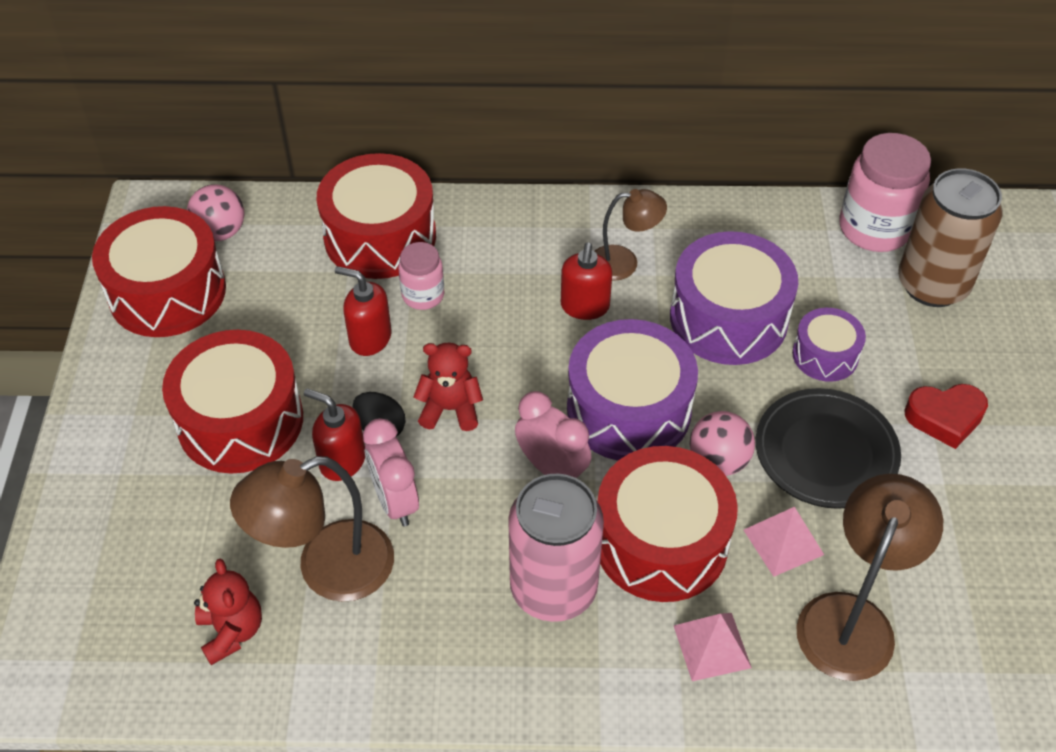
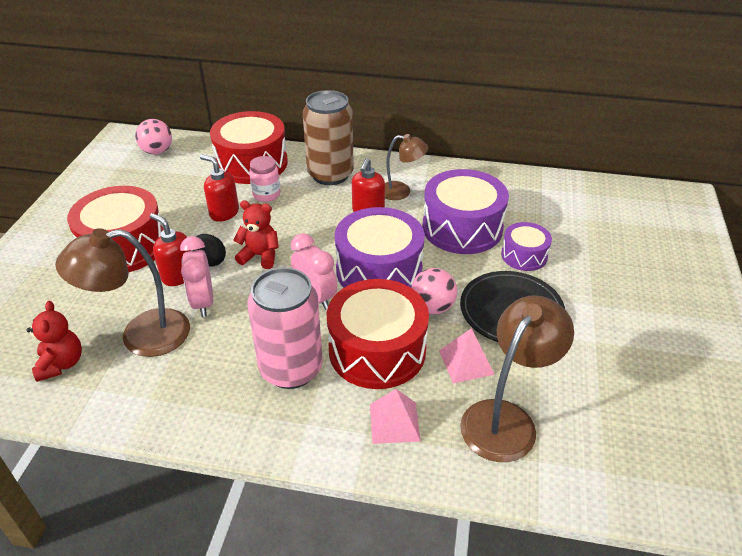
camera: 10 degrees right, 10 degrees down
red drum [92,206,226,337] -> none
pink jar [840,133,931,252] -> none
brown can [898,168,1003,307] -> brown can moved to [303,90,354,185]
red heart [904,384,988,449] -> none

